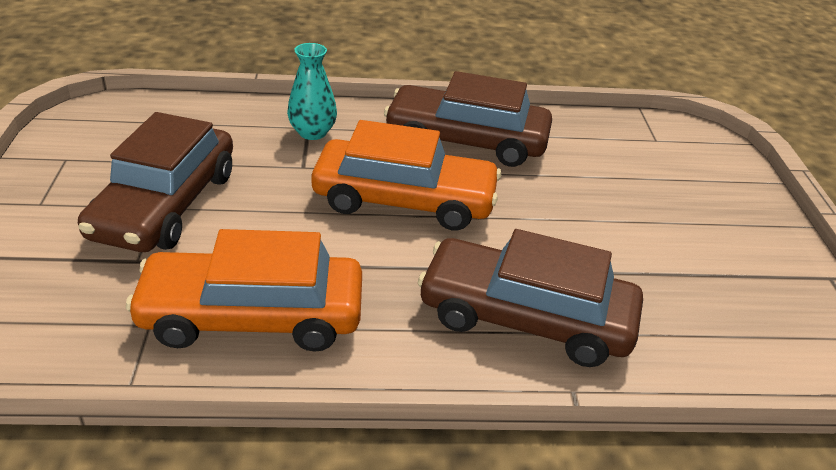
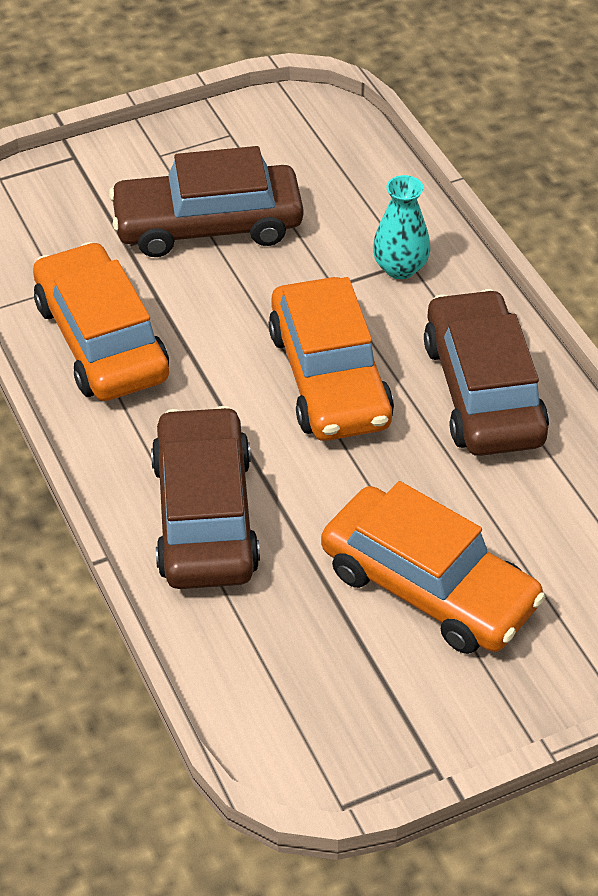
camera: 70 degrees right, 10 degrees up
none -> orange car [321,481,545,654]

